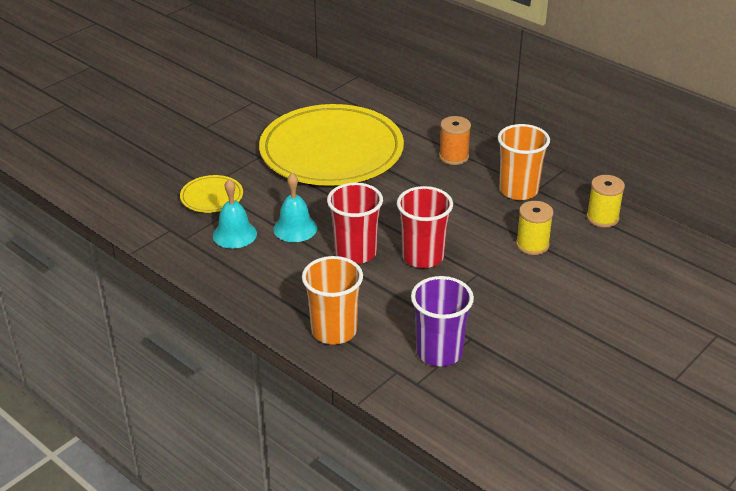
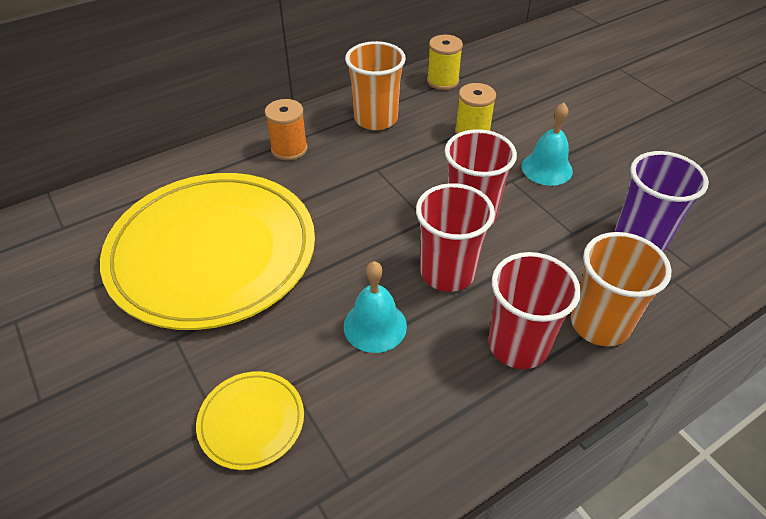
camera: 75 degrees left, 10 degrees up
turquoise bell [213,179,257,249] -> turquoise bell moved to [522,103,573,186]
none -> red cup [489,252,581,369]

